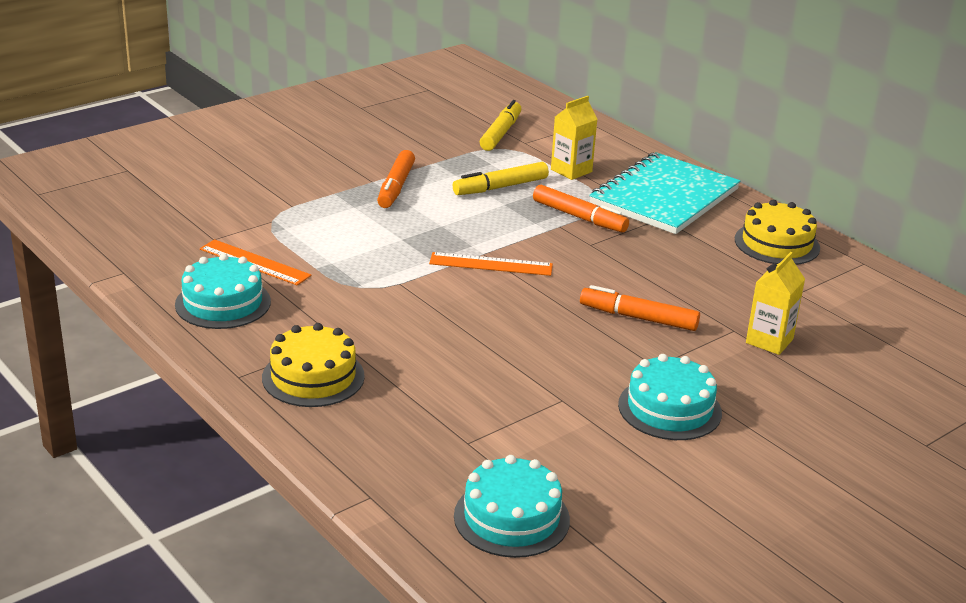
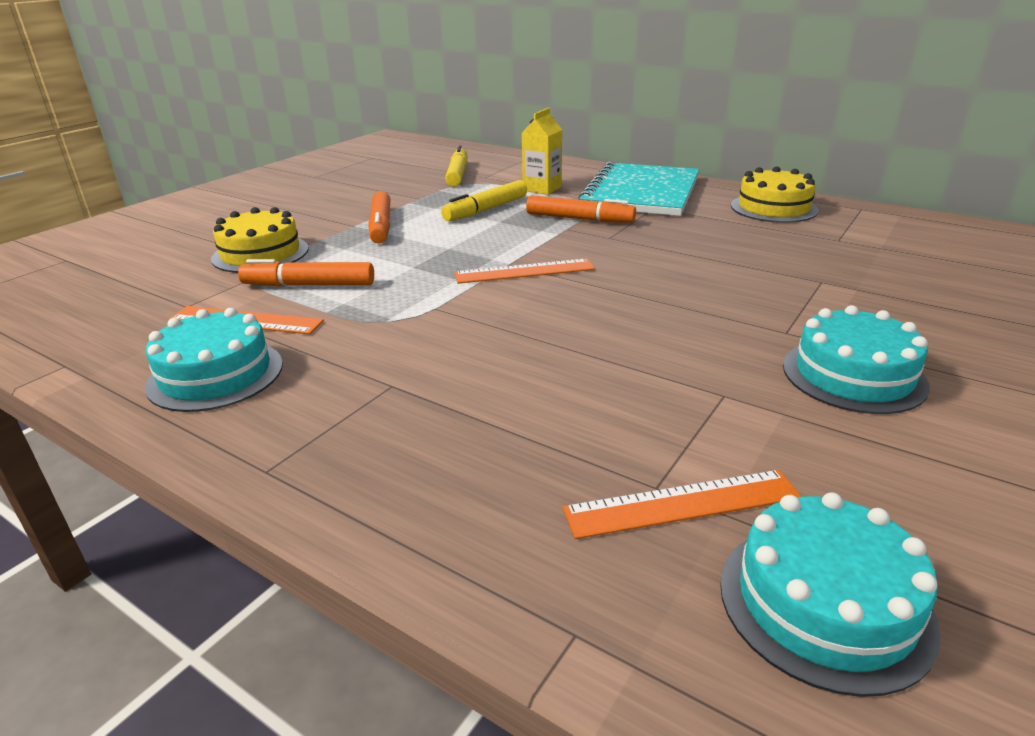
camera: 15 degrees left, 0 degrees up
yellow cake [262,323,365,407] -> yellow cake moved to [211,207,308,273]
orange marker [580,285,700,331] -> orange marker moved to [238,259,374,287]
yellow carton [746,252,805,355] -> none
none -> orange ruler [563,470,802,539]

